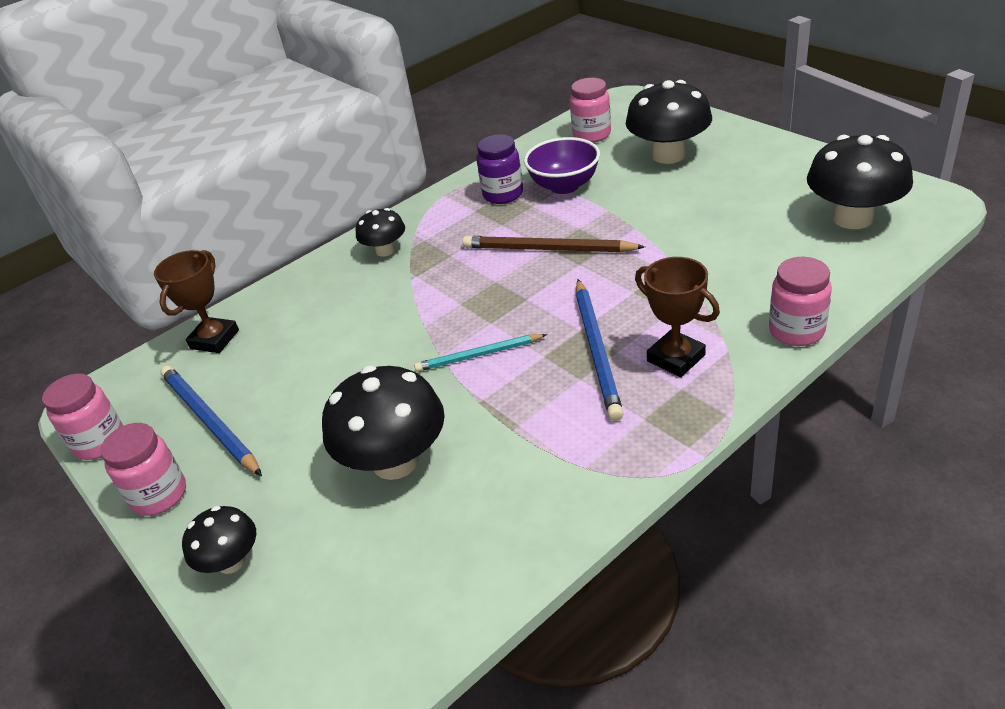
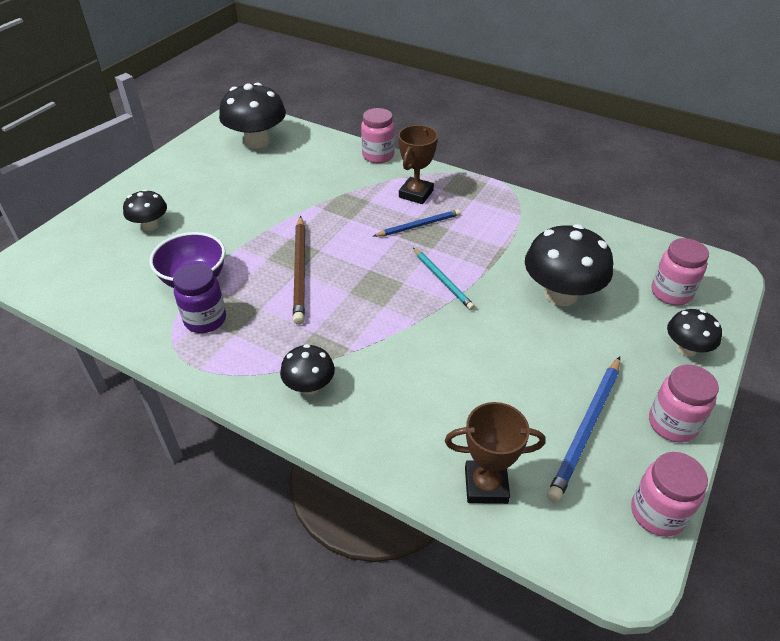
camera: 115 degrees left, 5 degrees up
pink jar [570,78,611,143] -> pink jar moved to [652,238,709,305]
blue pencil [576,279,624,421] -> blue pencil [373,209,461,237], size x0.65
black mushroom [626,80,712,164] -> black mushroom [123,189,167,231], size x0.56

